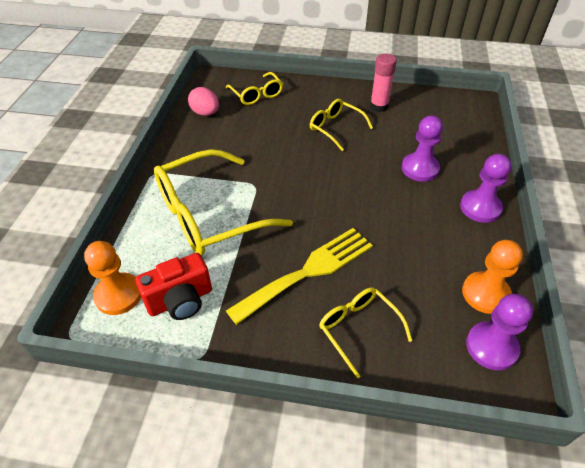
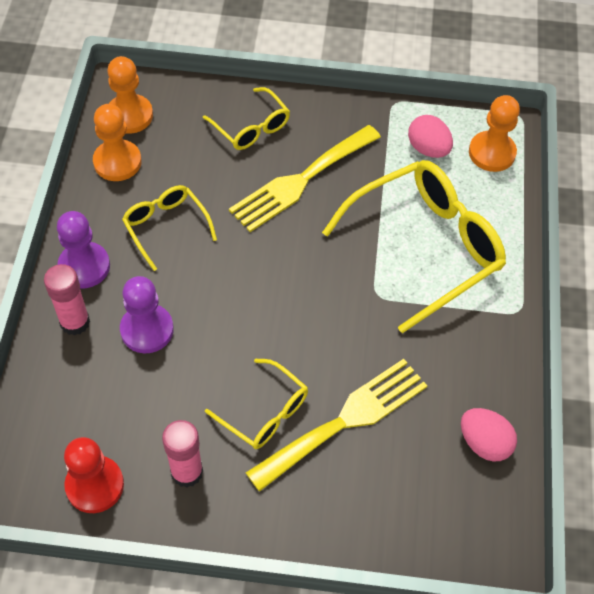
camera: 175 degrees right, 10 degrees up
red camera [135,253,212,320] -> pink egg [408,115,453,158]
yellow glasses [226,72,283,105] -> yellow glasses moved to [122,185,217,271]
purple pawn [466,294,533,371] -> orange pawn [107,56,153,134]
none -> pink glue stick [44,264,90,336]
none -> red pawn [64,437,124,513]
none -> yellow fork [246,359,427,492]

